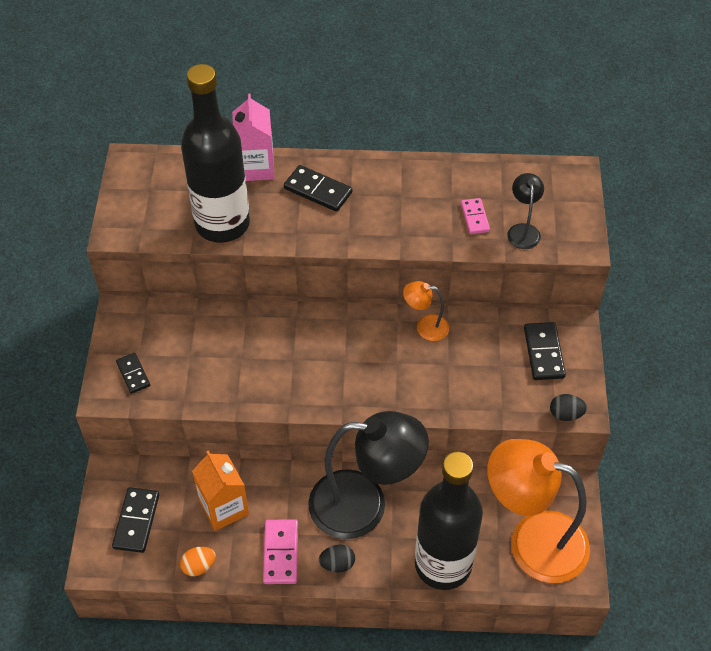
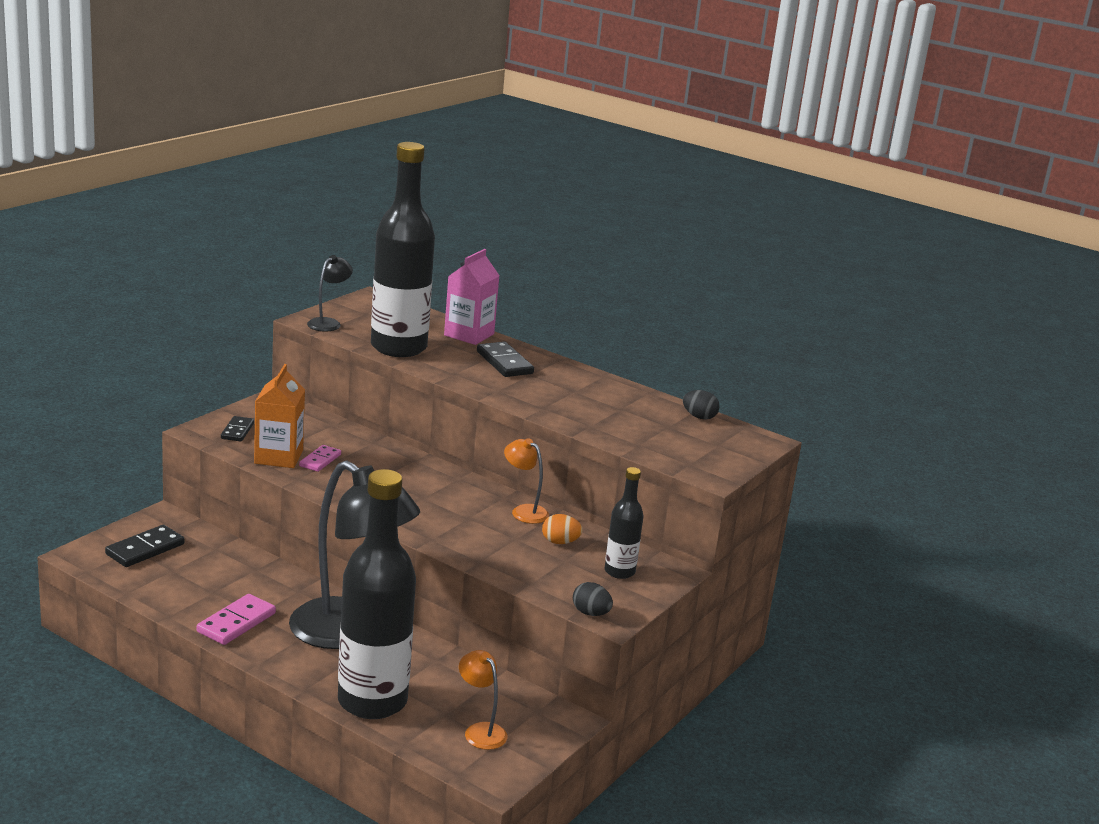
camera: 30 degrees right, 30 degrees down
orange egg [180,547,216,576] -> orange egg moved to [542,514,583,544]
orange carton [192,450,249,531] -> orange carton moved to [254,364,305,468]
black egg [319,544,355,573] -> black egg moved to [683,390,719,420]
pink domino [461,198,490,234] -> pink domino moved to [299,445,341,472]
orange lamp [487,439,590,583] -> orange lamp [459,650,508,750], size x0.44
black lamp [507,173,544,249] -> black lamp moved to [307,255,353,332]
black domino [524,322,566,380] -> black bottle [605,467,643,579]

